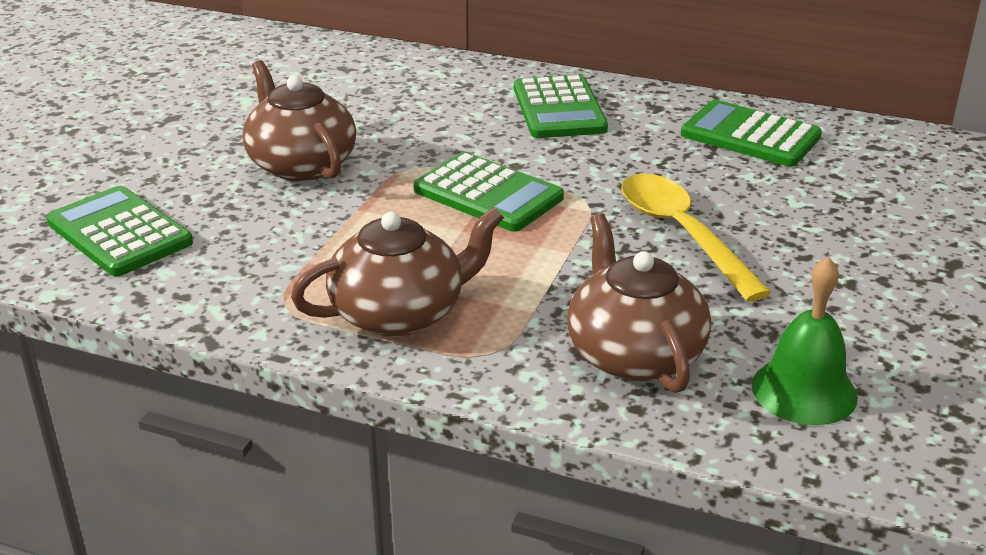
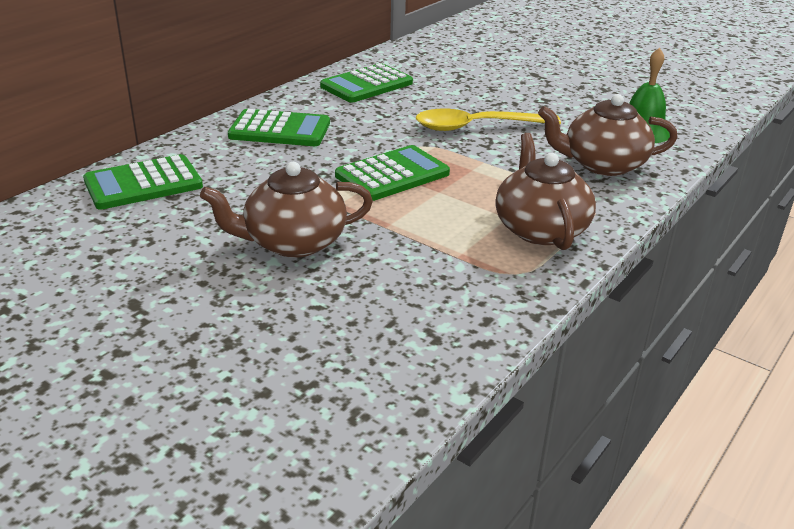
camera: 75 degrees left, 0 degrees up
green calculator [46,186,193,276] -> green calculator moved to [83,154,203,210]

